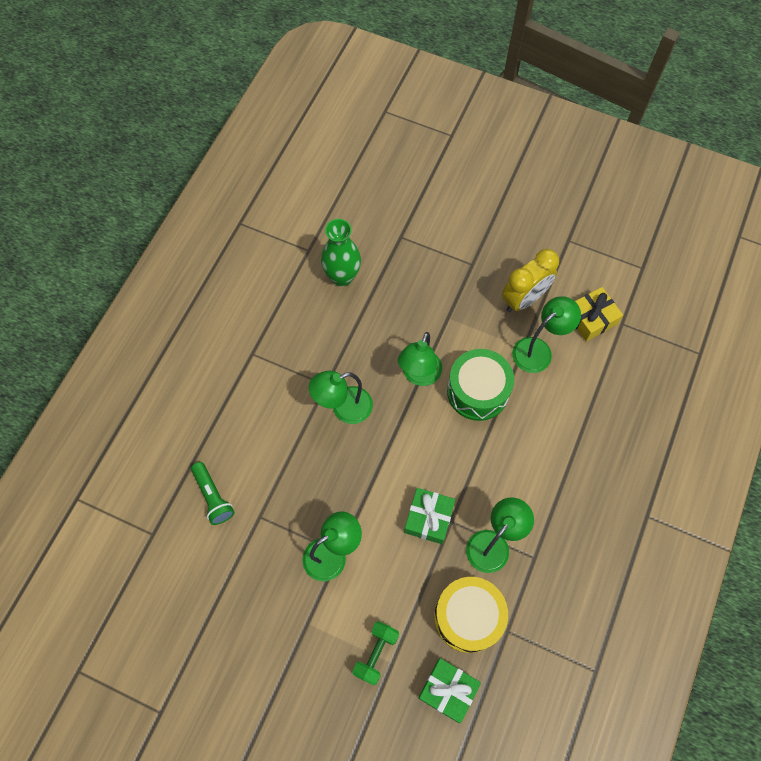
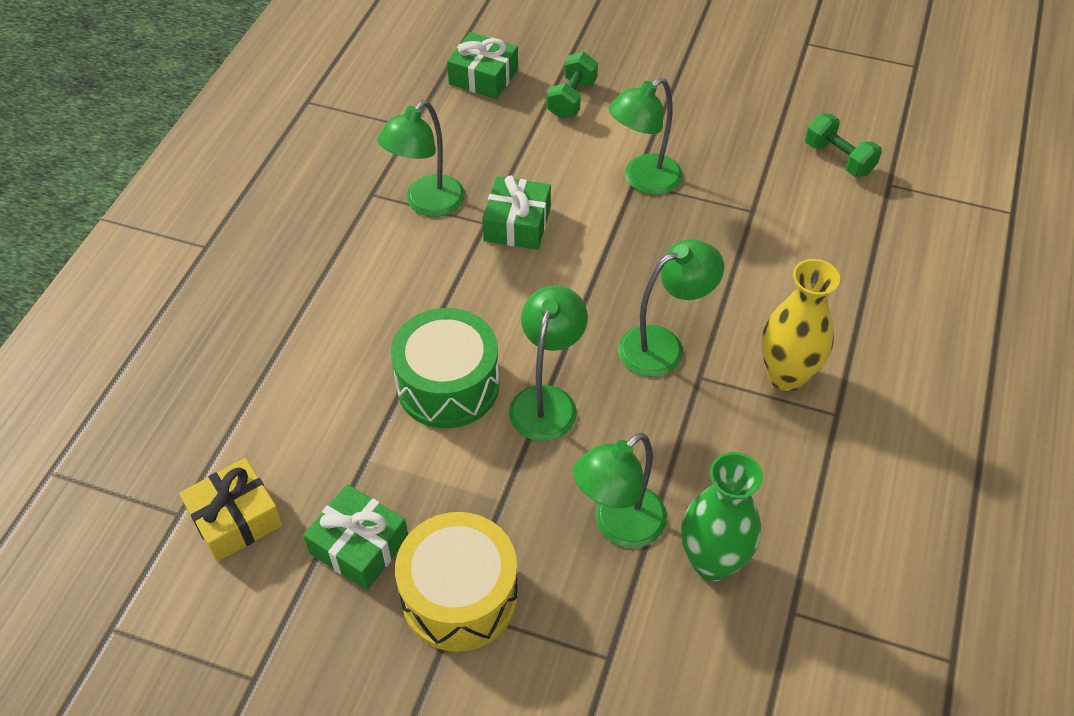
camera: 175 degrees right, 15 degrees down
green flashlight [191,462,235,525] -> none
yellow drum [434,577,508,653] -> yellow drum moved to [395,512,518,652]
yellow clock [502,249,559,312] -> green gift [303,484,408,590]
green lamp [512,296,581,373] -> green lamp moved to [573,433,667,548]
none -> yellow vase [761,259,840,391]
none -> green dumbbell [805,114,882,177]

